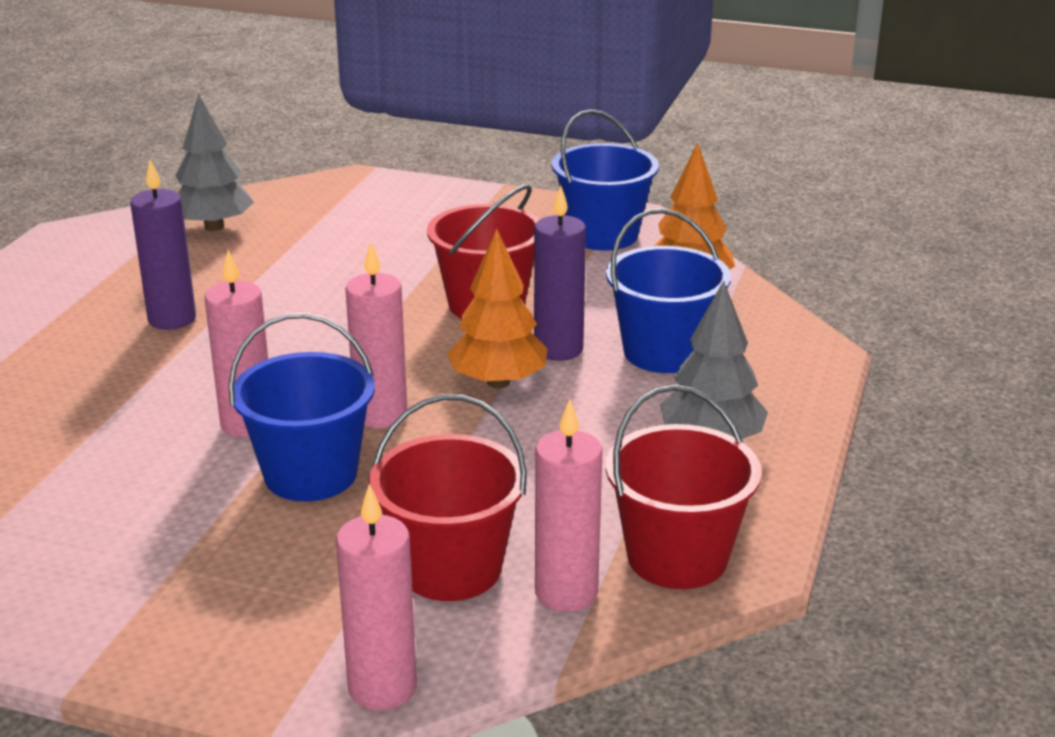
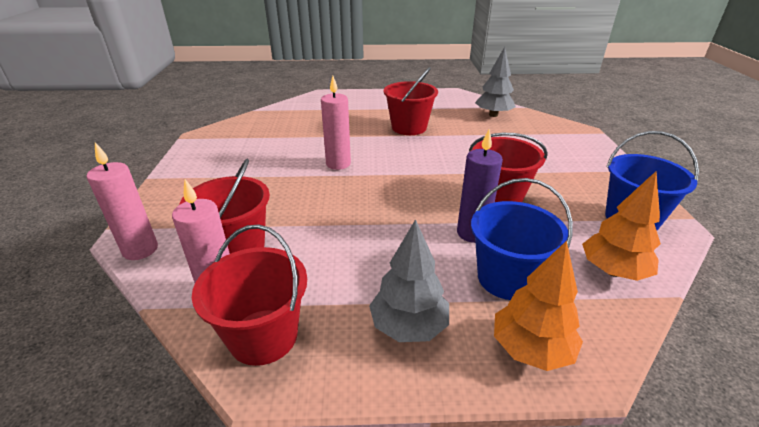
camera: 70 degrees right, 5 degrees up
purple candle [130,159,196,330] -> red bucket [384,67,438,135]
blue bucket [228,313,375,502] -> none
pink candle [345,243,408,428] -> none
orange tree [447,229,547,388] -> orange tree moved to [494,241,583,371]

